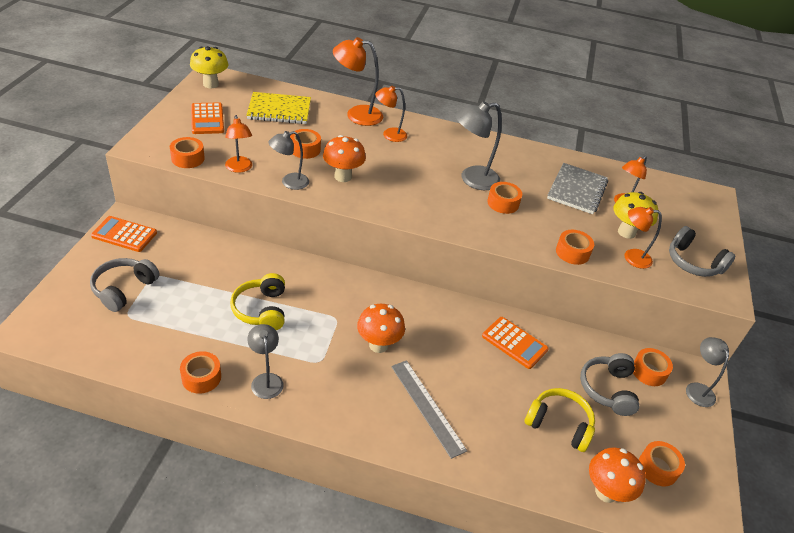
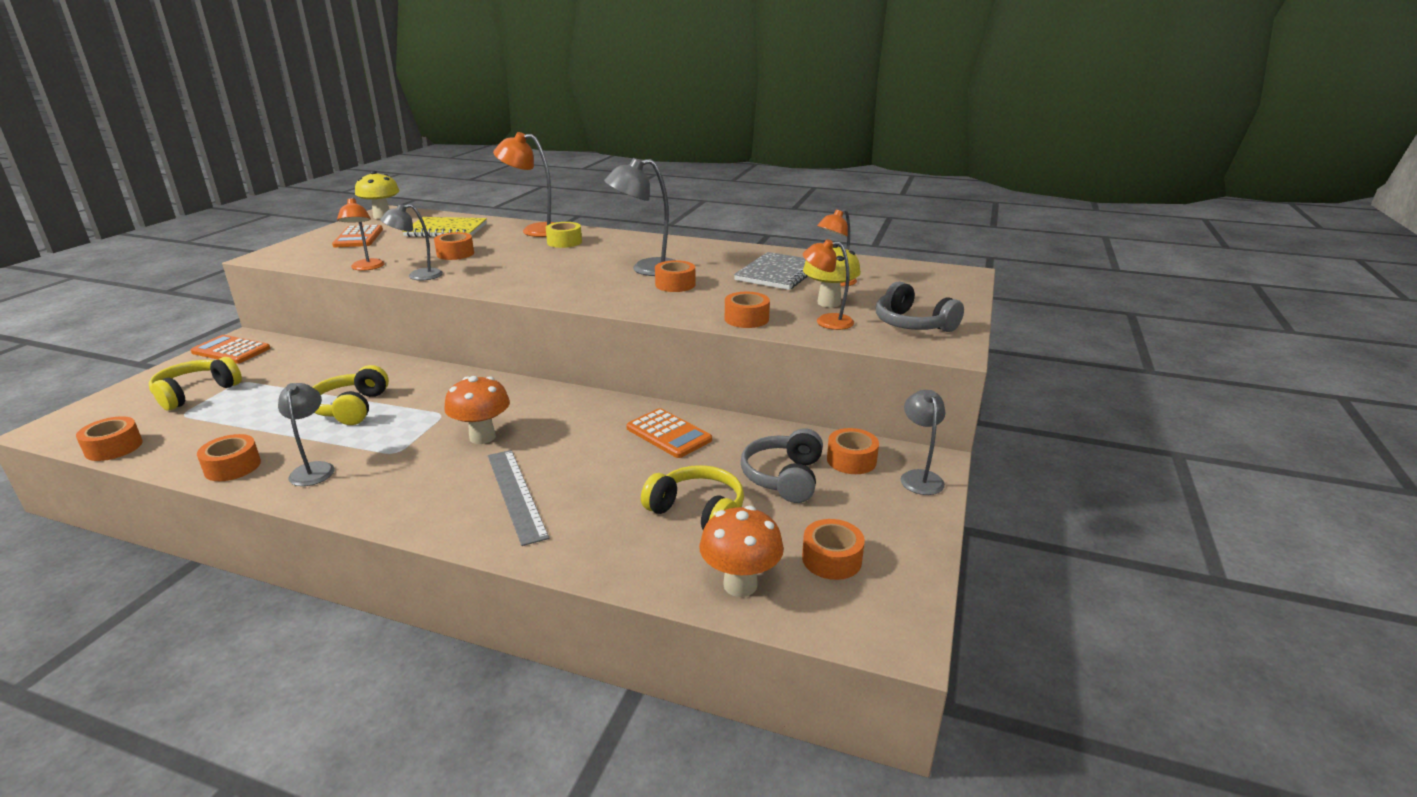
camera: 10 degrees right, 15 degrees down
grey headphones [90,258,160,312] -> yellow headphones [149,357,242,411]
orange tape [170,137,205,168] -> orange tape moved to [76,416,143,461]
orange mushroom [323,135,366,182] -> none
orange lamp [375,86,407,142] -> yellow tape [546,222,582,248]

